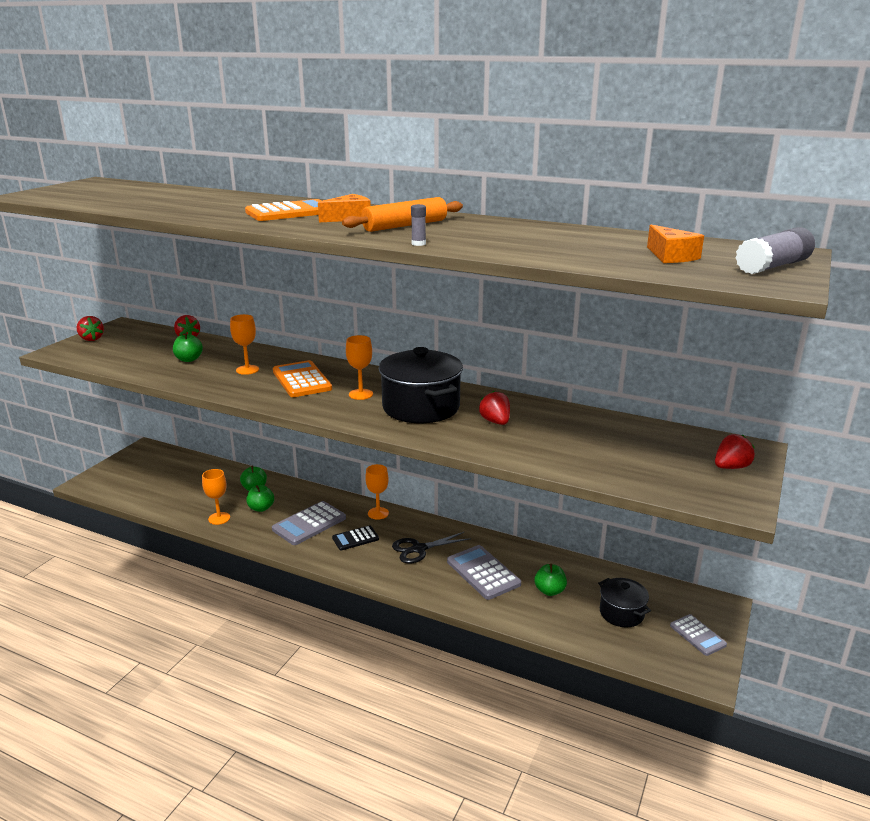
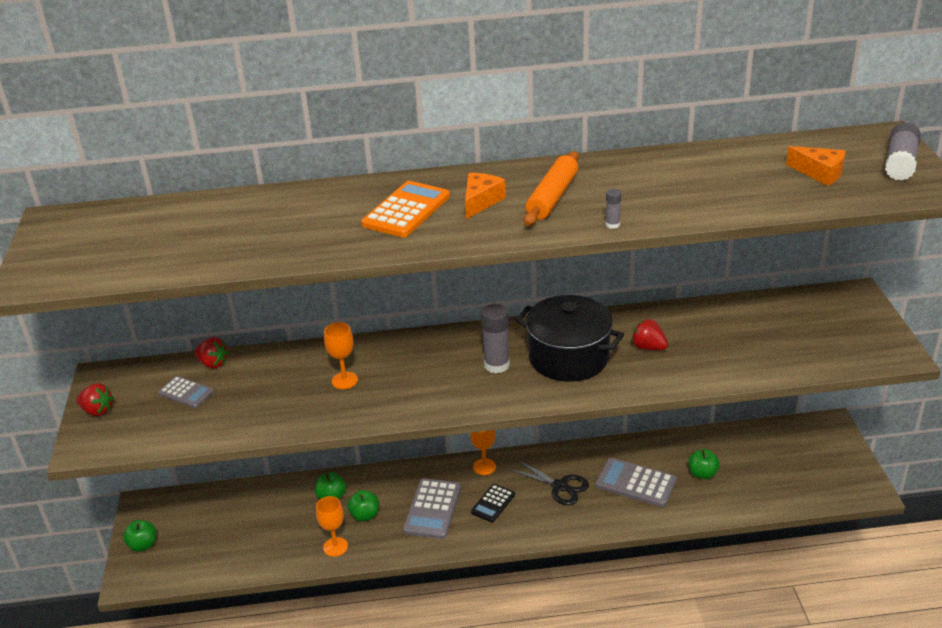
camera: 30 degrees left, 10 degrees up
green apple [173,333,203,362] -> green apple moved to [123,520,156,552]
orange calculator [273,360,332,397] -> none
orange goblet [346,335,373,400] -> grey glue stick [481,304,510,373]
black scissors [392,532,471,563] -> black scissors turned 90 degrees counterclockwise [509,460,589,505]
black pot [598,578,651,627] -> none
grey calculator [670,614,727,656] -> grey calculator moved to [158,376,214,408]
red strawberry [715,434,755,469] -> none

